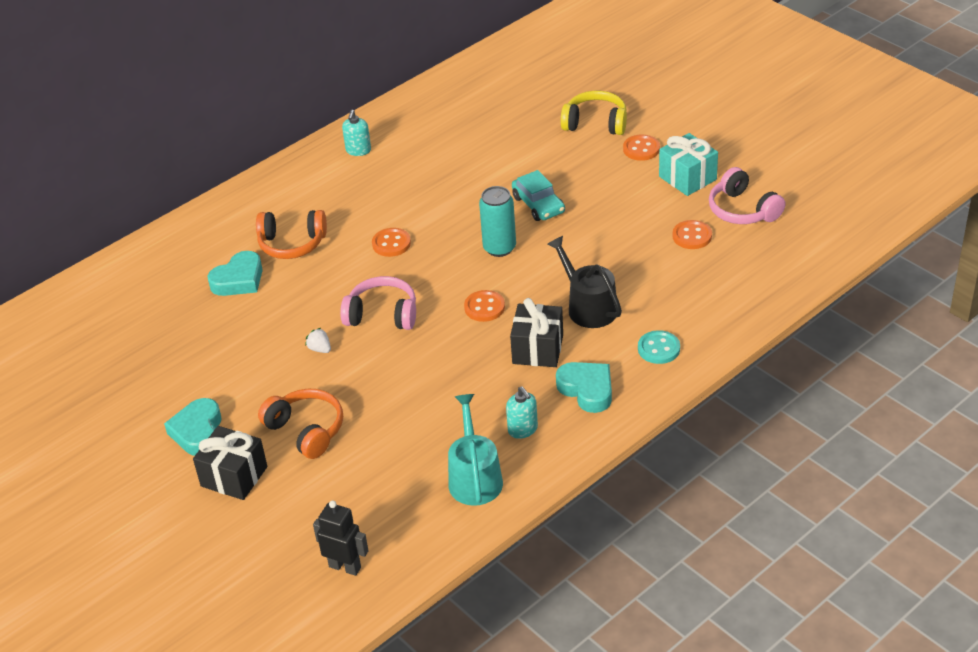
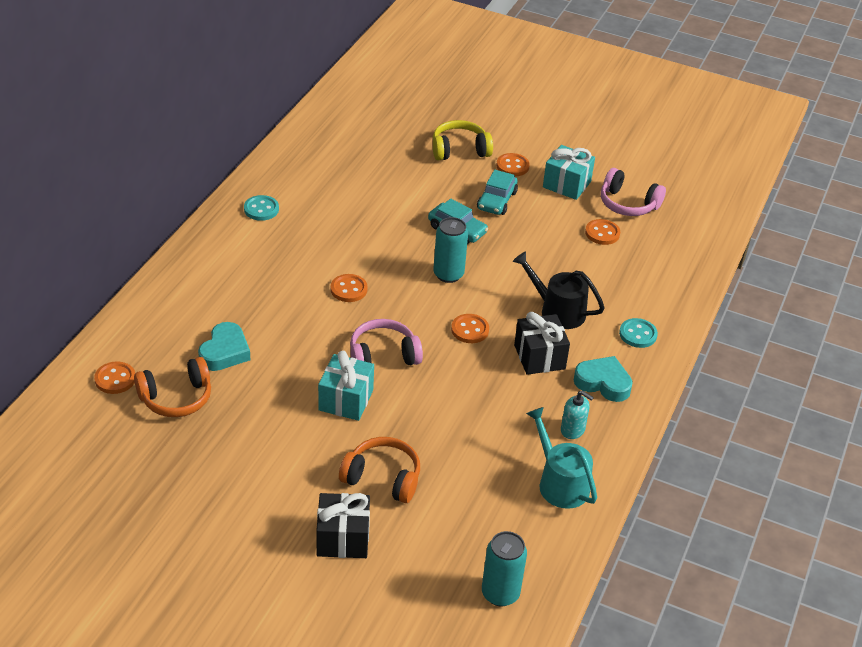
camera: 30 degrees left, 0 degrees up
turquoise heart [164,398,222,456] -> none
orange headphones [256,210,327,259] -> orange headphones moved to [134,357,211,417]
white strawberry [305,328,331,353] -> turquoise gift [318,351,374,421]
black robot [313,501,368,576] -> turquoise can [482,531,527,607]
turquoise soap dispenser [342,110,371,156] -> turquoise button [244,195,279,221]
none -> orange button [94,362,135,394]
none -> turquoise car [477,170,518,215]

